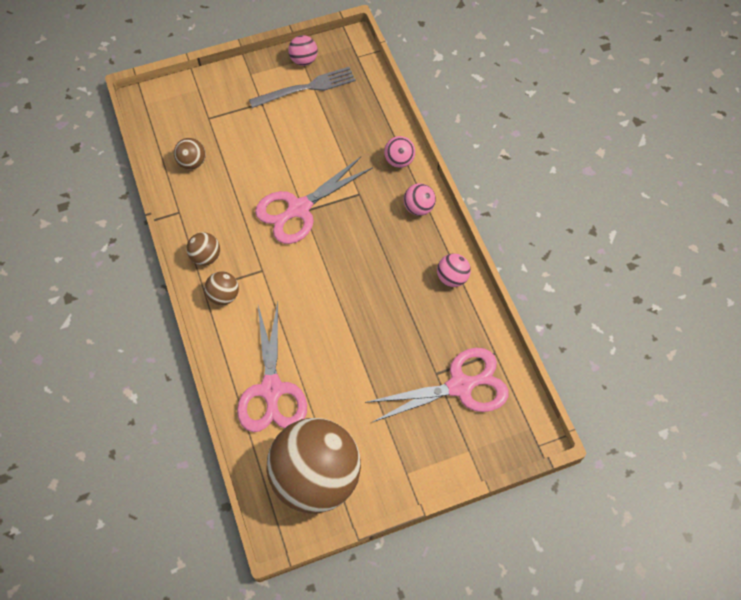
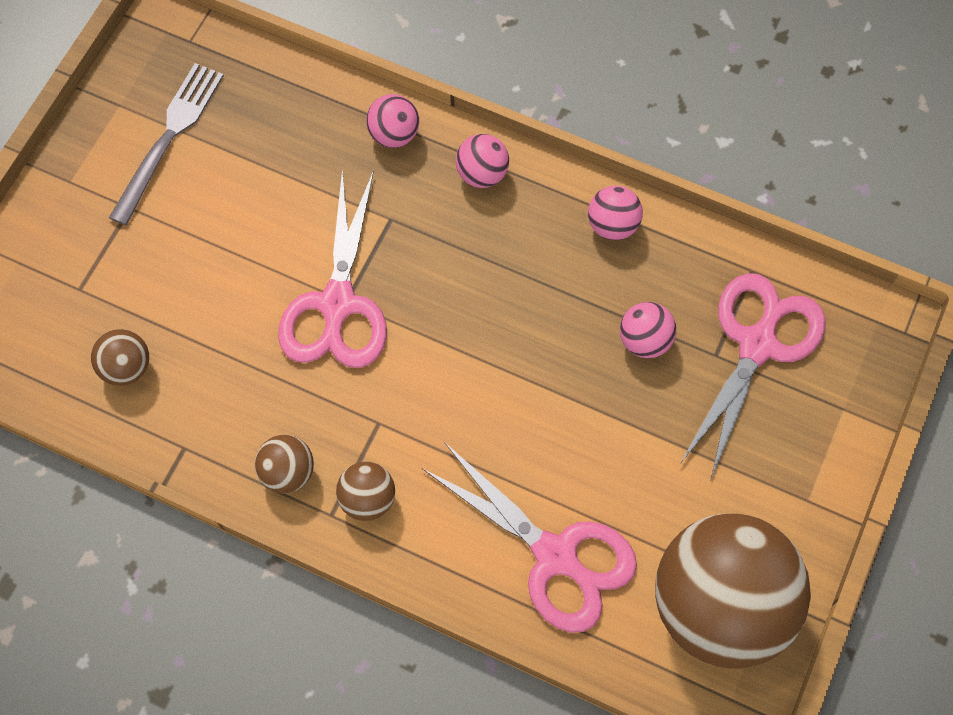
camera: 45 degrees left, 5 degrees up
pink ball [288,35,318,66] -> pink ball moved to [620,302,676,358]

